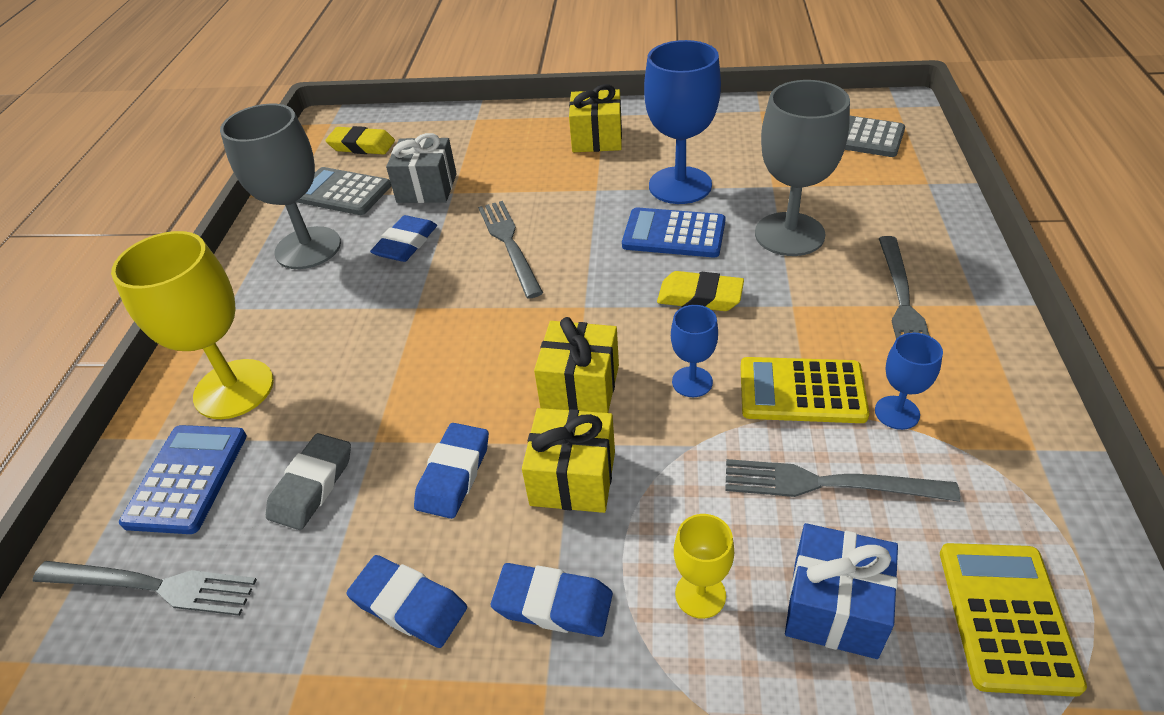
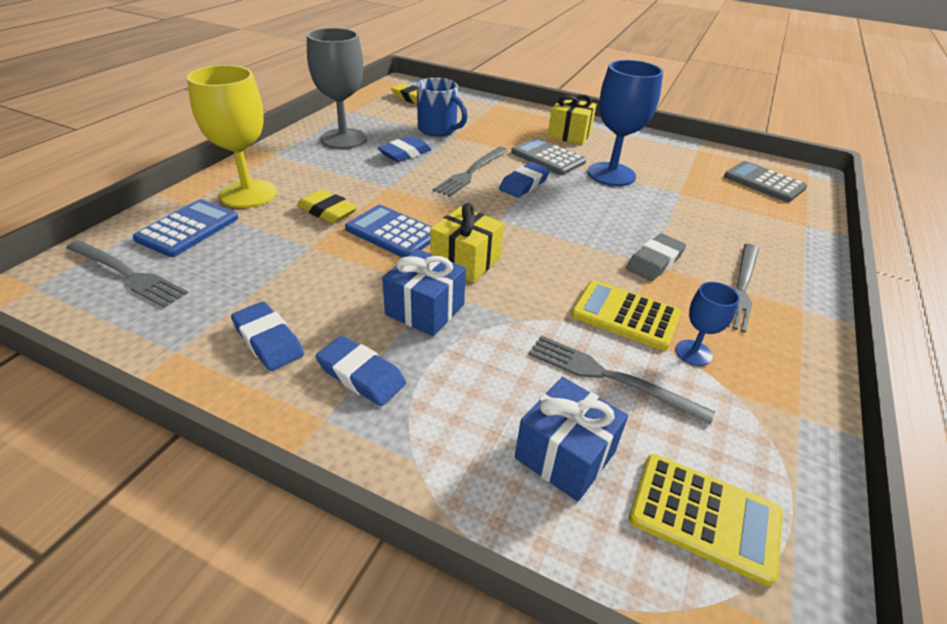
camera: 15 degrees right, 5 degrees down
grey eraser [266,433,351,530] -> grey eraser moved to [626,233,686,281]
grey calculator [296,167,391,215] -> grey calculator moved to [511,138,586,175]
grey gift [386,133,457,203] -> blue mug [417,78,468,137]
blue eraser [414,423,489,519] -> blue eraser moved to [499,162,550,197]
grey fork [478,201,543,299] -> grey fork turned 150 degrees counterclockwise [433,147,508,197]
yellow gift [522,408,615,513] -> blue gift [382,249,466,336]
blue calculator [622,207,726,258] -> blue calculator moved to [345,205,432,258]
yellow eraser [657,271,744,311] -> yellow eraser moved to [297,189,358,223]
blue goblet [671,305,718,397] -> none
yellow goblet [674,514,734,619] -> none
grey goblet [755,80,850,256] -> none
yellow calculator [940,543,1087,697] -> yellow calculator turned 90 degrees clockwise [629,454,783,586]

